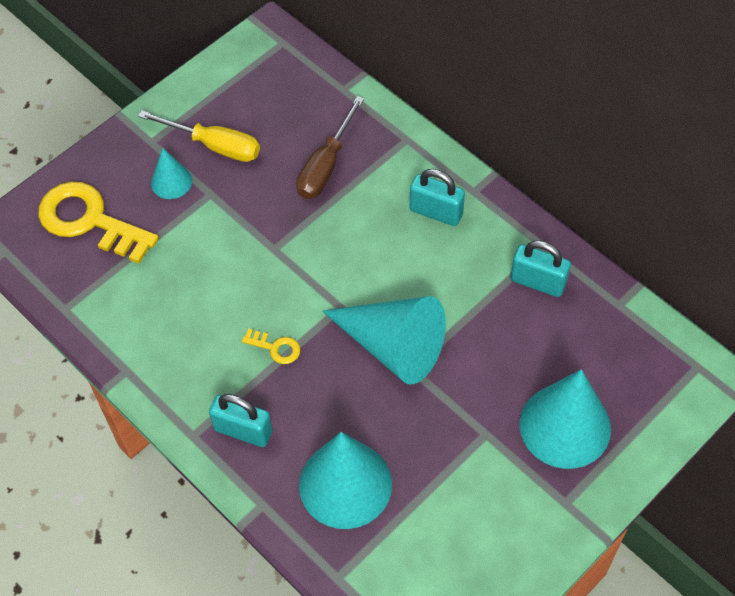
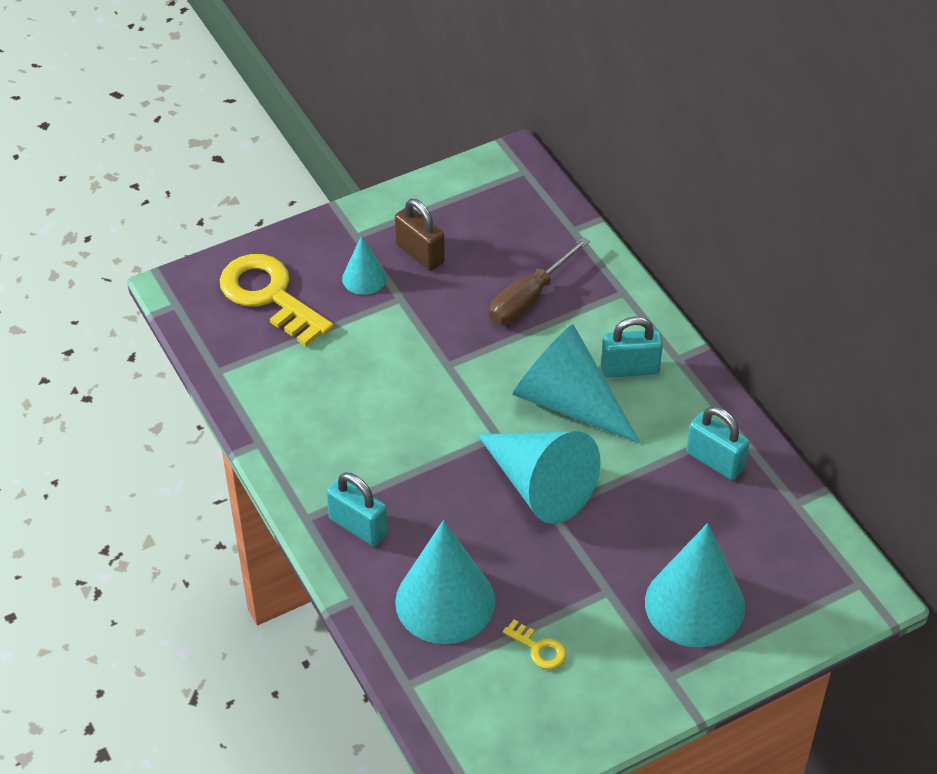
camera: 15 degrees right, 10 degrees down
yellow screwdriver [138,110,260,162] -> brown padlock [395,199,445,271]
yellow key [242,328,301,364] -> yellow key moved to [503,619,566,669]
turquoise padlock [410,169,465,226] -> turquoise padlock turned 45 degrees counterclockwise [601,317,663,378]
none -> turquoise cone [513,324,640,444]

